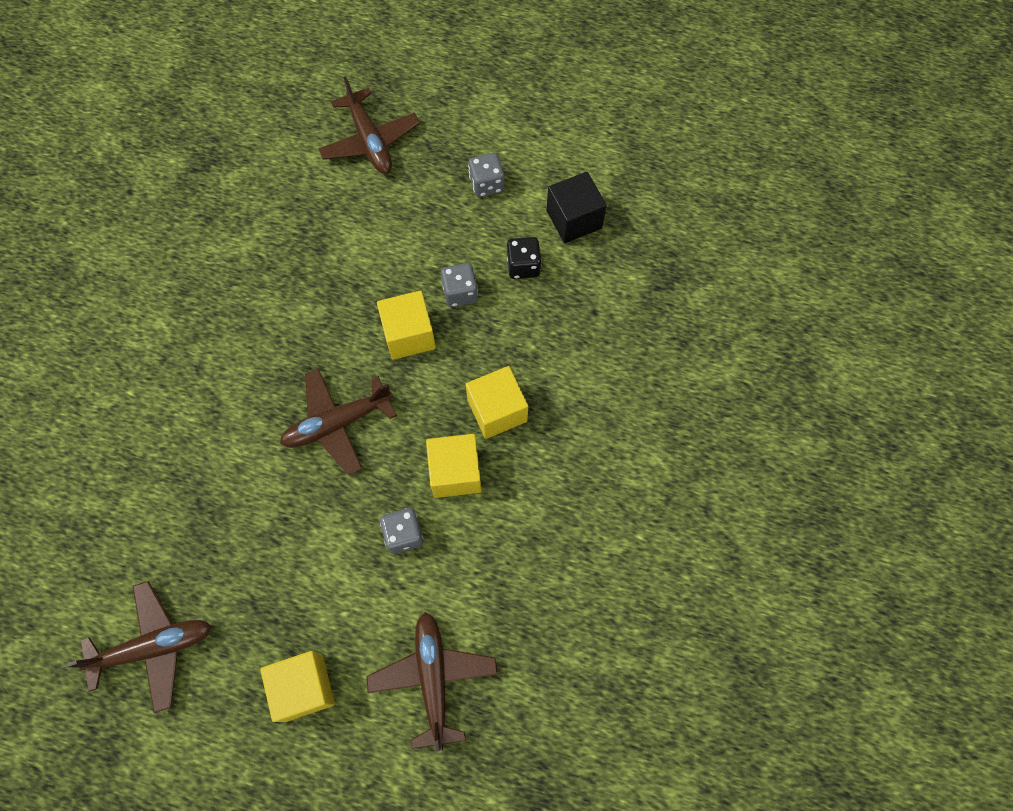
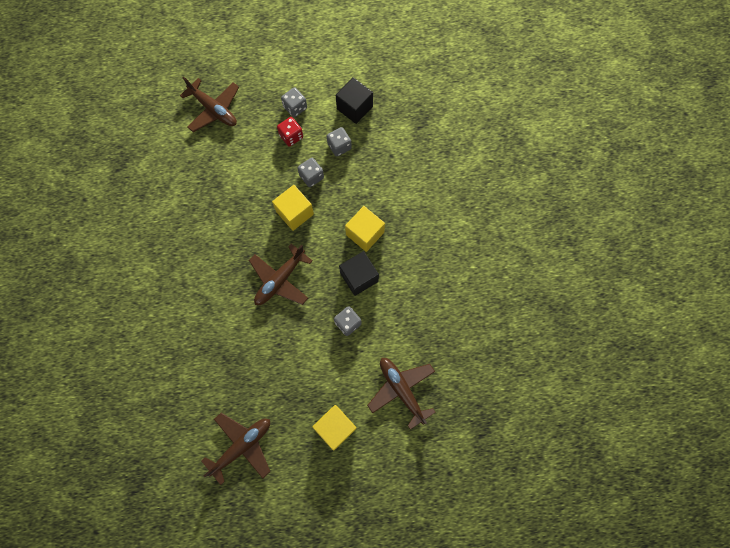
camera: 25 degrees left, 5 degrees up
yellow cube [426,434,482,498] -> black cube [339,251,379,296]
black dice [507,237,542,279] -> grey dice [327,127,352,157]
none -> red dice [277,117,303,147]

